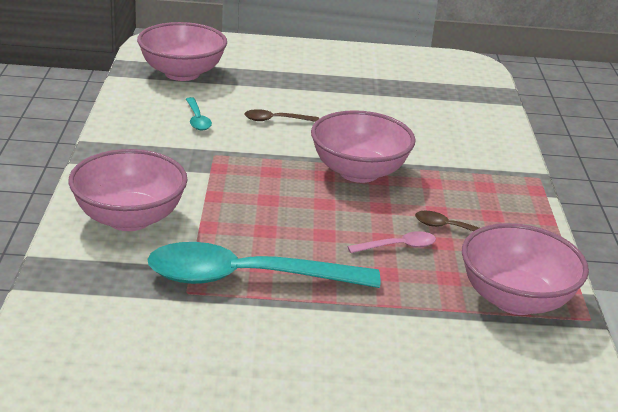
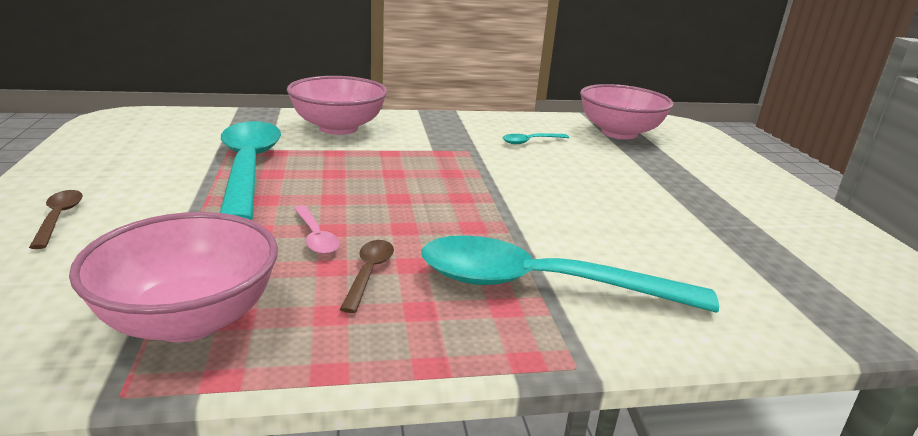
camera: 80 degrees right, 5 degrees down
brown spoon [245,109,319,122] -> brown spoon moved to [29,190,83,249]
pink bowl [311,110,416,183] -> none
none -> turquoise spoon [421,235,719,313]

